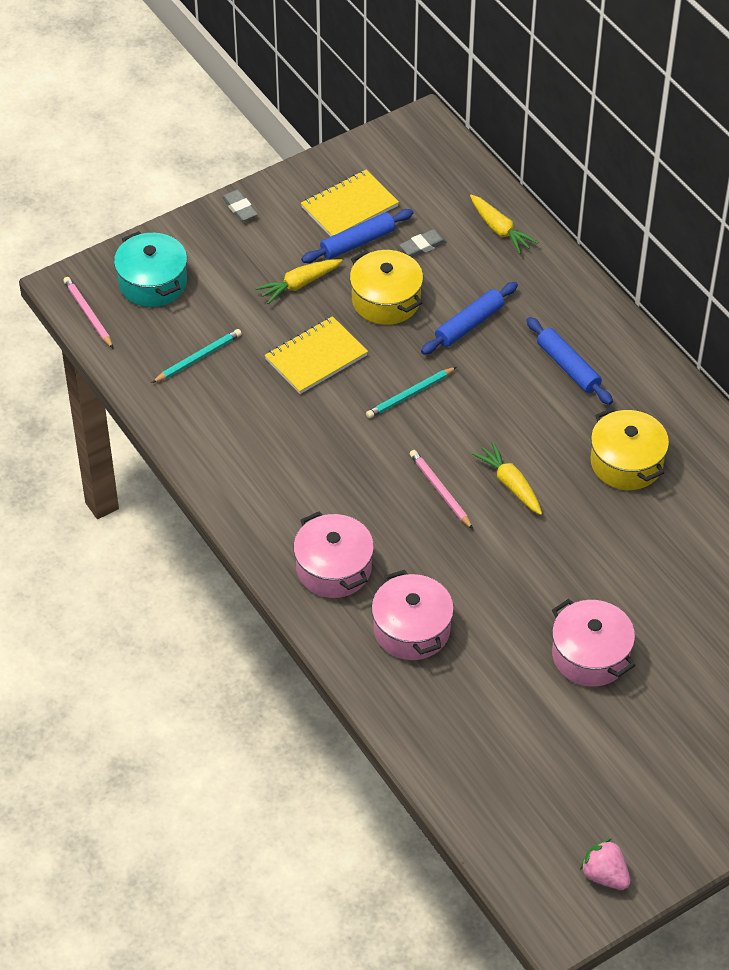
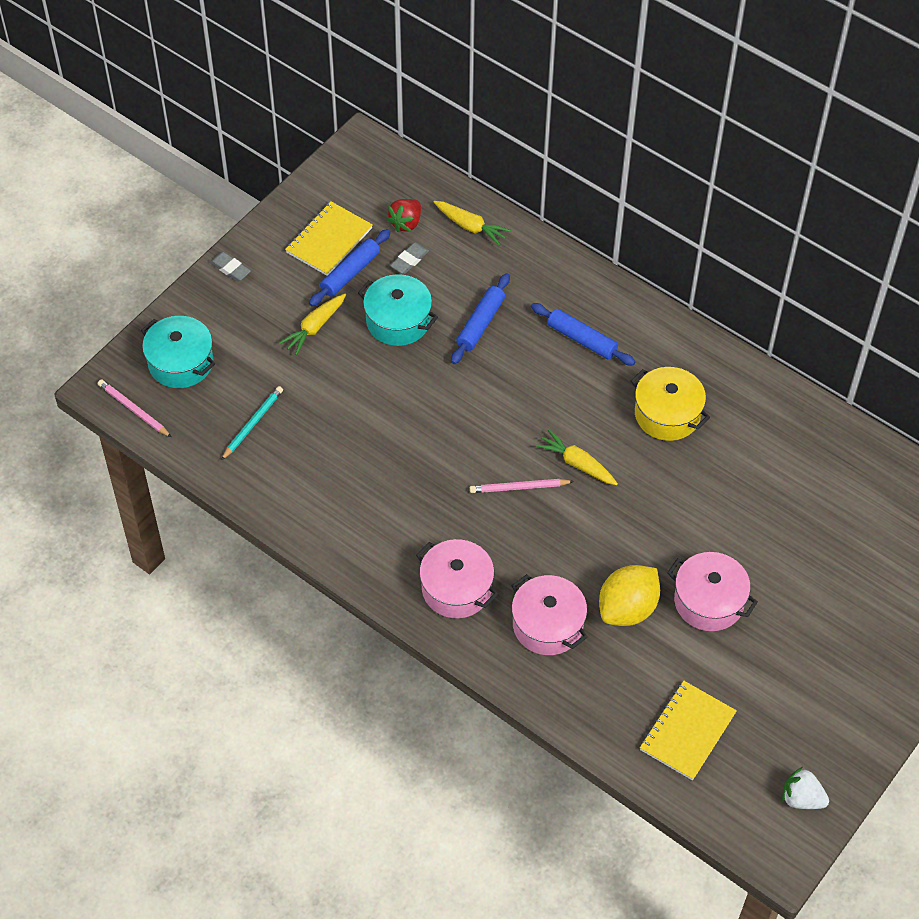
camera: 20 degrees left, 5 degrees up
yellow notebook [265,316,368,394] -> yellow notebook moved to [640,681,737,781]
yellow pot [350,250,423,325] -> turquoise pot [358,274,438,346]
turquoise pencil [366,367,457,418] -> none
pink pencil [410,450,473,529] -> pink pencil turned 45 degrees counterclockwise [470,479,574,493]
pink strawberry [580,839,630,890] -> white strawberry [782,767,829,809]
none -> red strawberry [386,199,421,232]
none -> yellow lemon [599,565,660,626]

